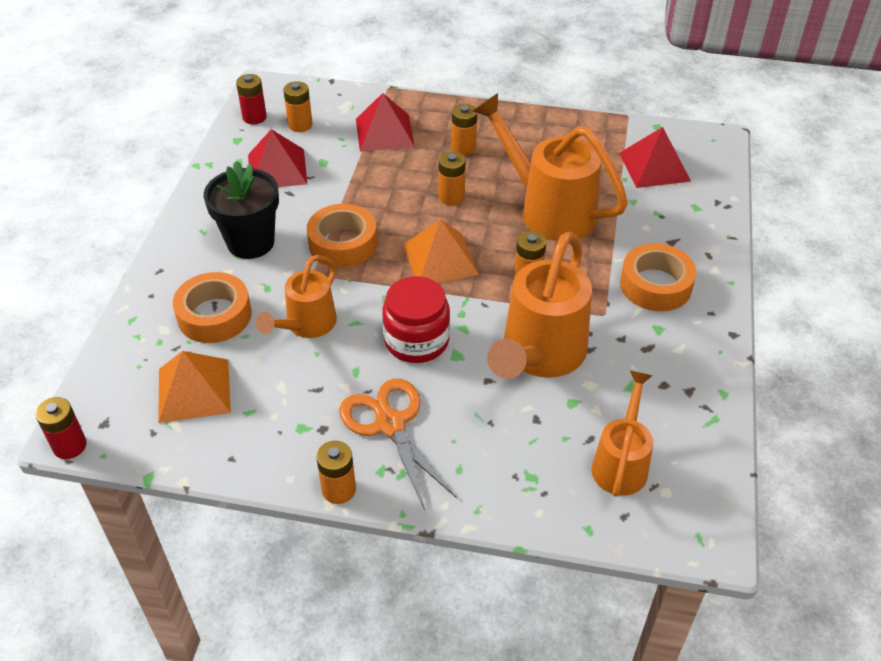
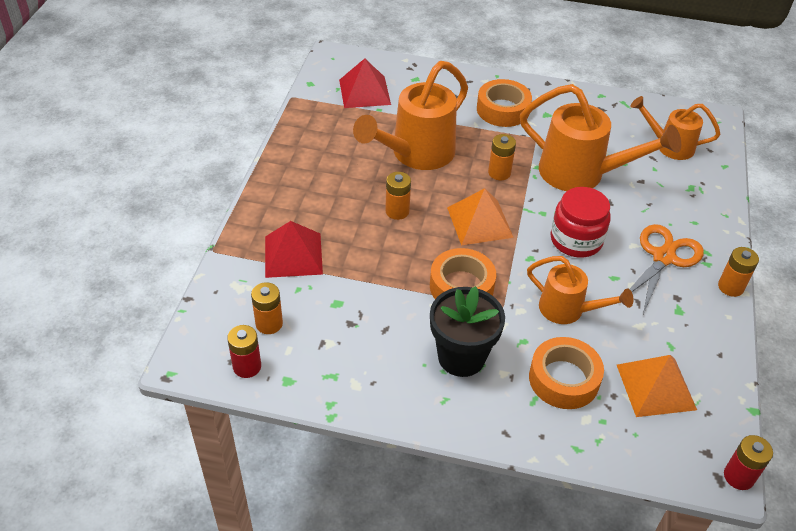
camera: 90 degrees left, 0 degrees up
red pyramid [248,129,307,187] -> none
orange scissors [339,378,457,510] -> orange scissors turned 150 degrees clockwise [630,224,704,314]
orange battery [451,104,477,155] -> none

